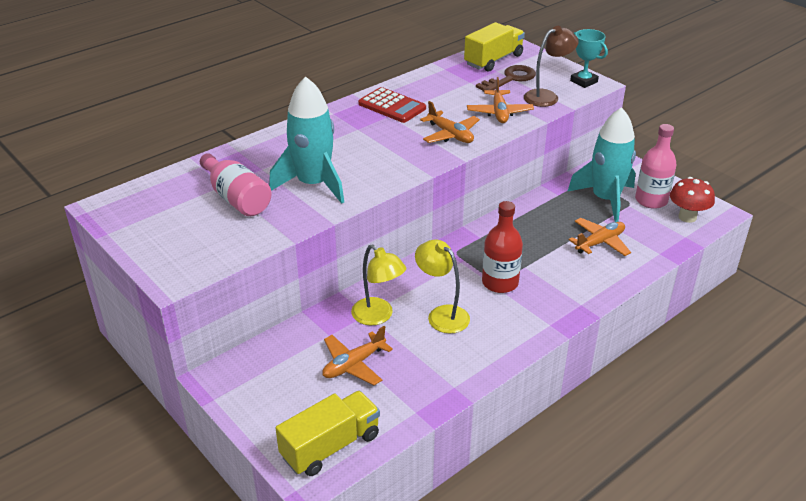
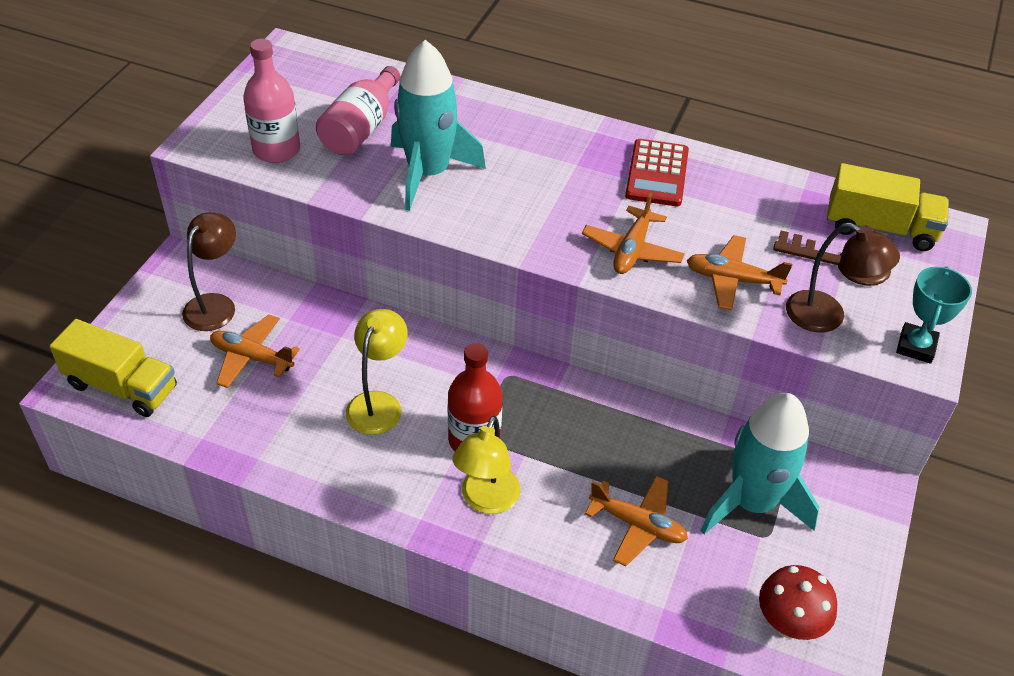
camera: 60 degrees right, 10 degrees up
yellow lamp [351,244,406,325] -> yellow lamp moved to [452,416,520,514]
orange plane [467,77,534,123] -> orange plane turned 45 degrees clockwise [687,235,792,311]
pink bottle [635,124,677,209] -> pink bottle moved to [243,39,300,163]
none -> brown lamp [182,212,236,331]

